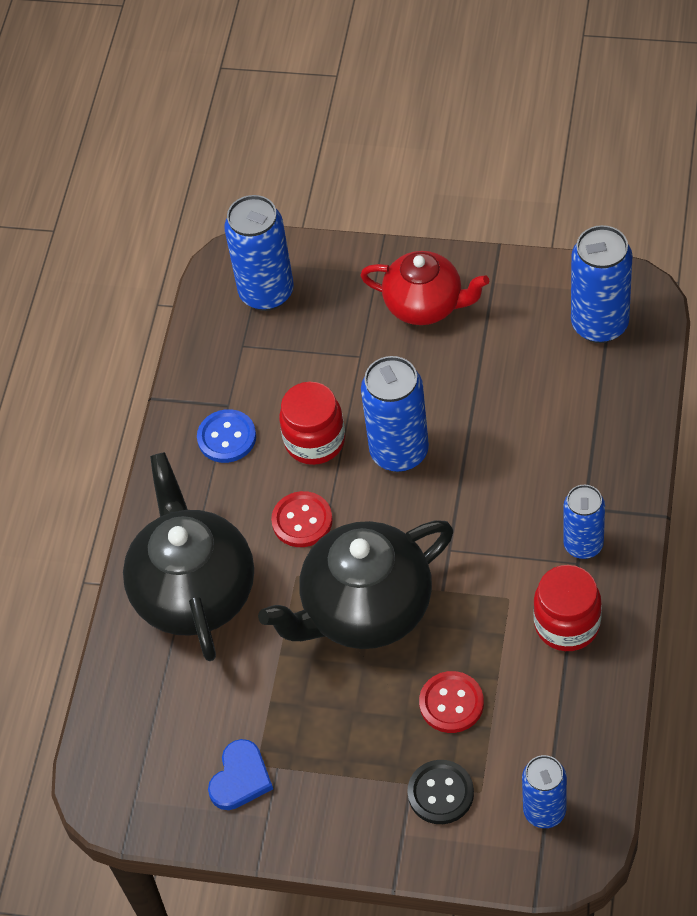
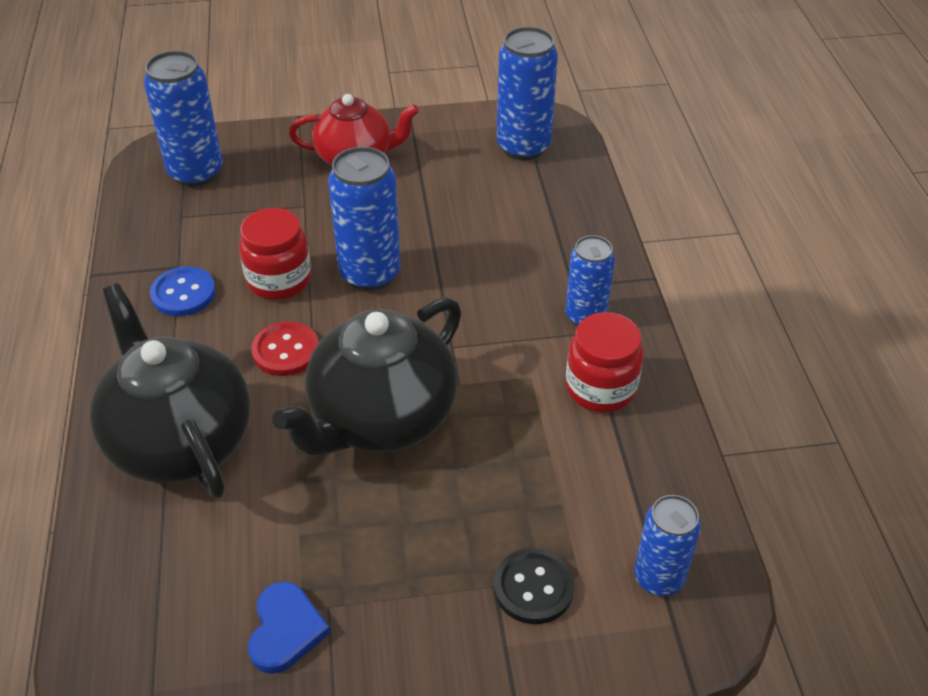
camera: 25 degrees left, 10 degrees down
red button [419,671,484,733] -> none

